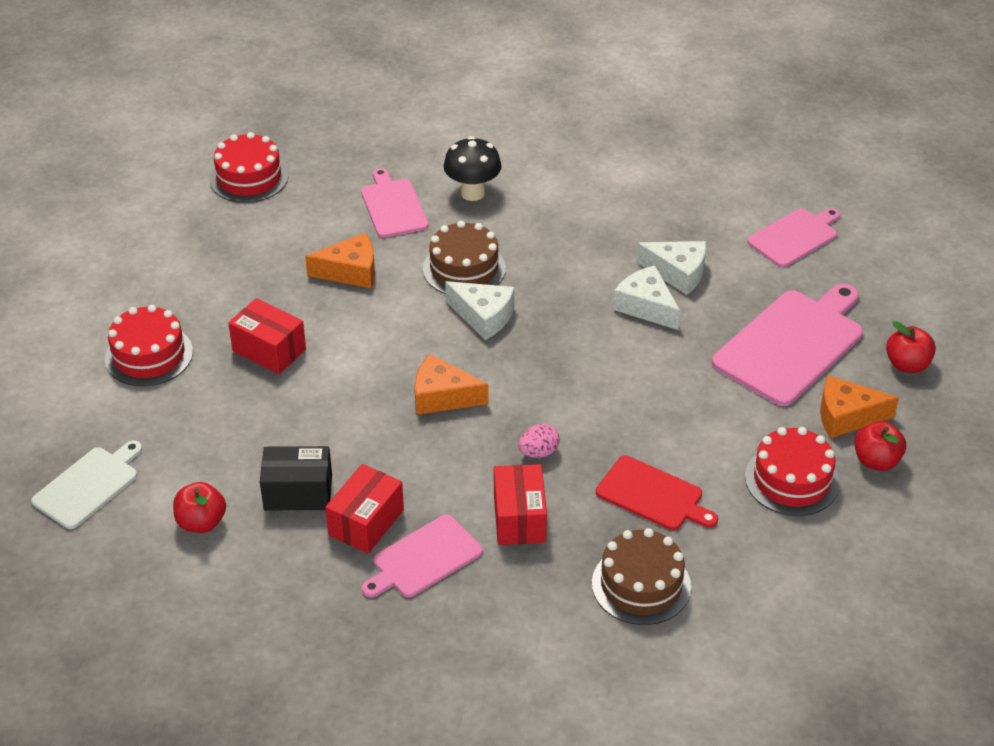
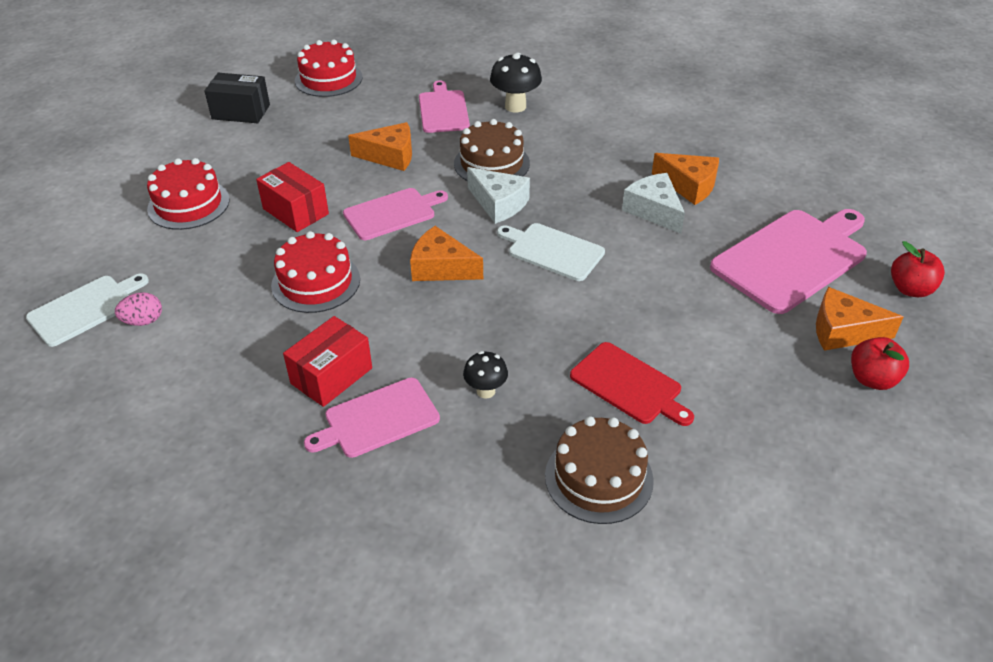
camera: 10 degrees right, 0 degrees up
red apple [173,482,226,533] -> none
black box [260,446,332,510] -> black box moved to [204,73,270,123]
red box [494,464,547,545] -> black mushroom [463,351,508,399]
pink egg [518,424,560,458] -> pink egg moved to [115,292,162,326]
white cheese [637,241,706,295] -> orange cheese [652,153,719,205]
red cake [745,427,840,516] -> red cake moved to [271,231,360,313]
pink cutting board [747,208,840,267] -> pink cutting board moved to [343,188,448,240]
none -> white cutting board [497,223,605,281]

